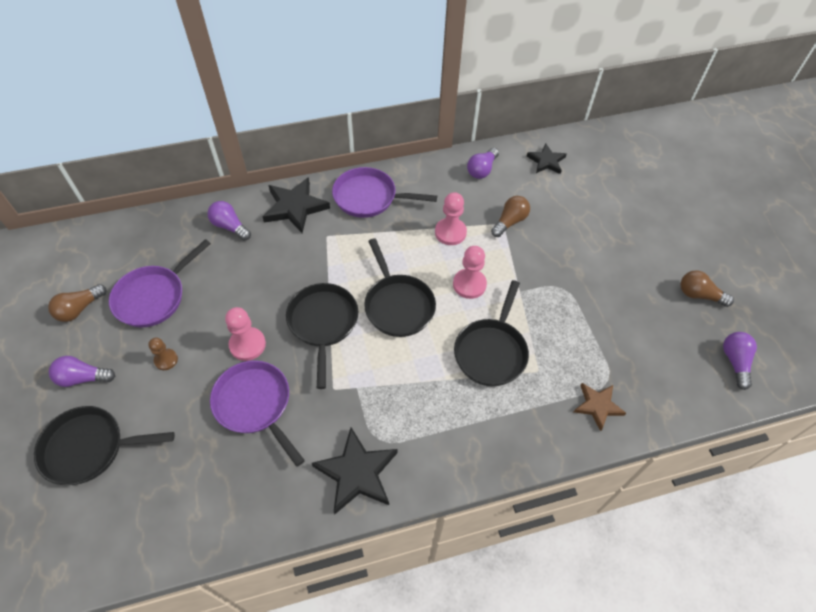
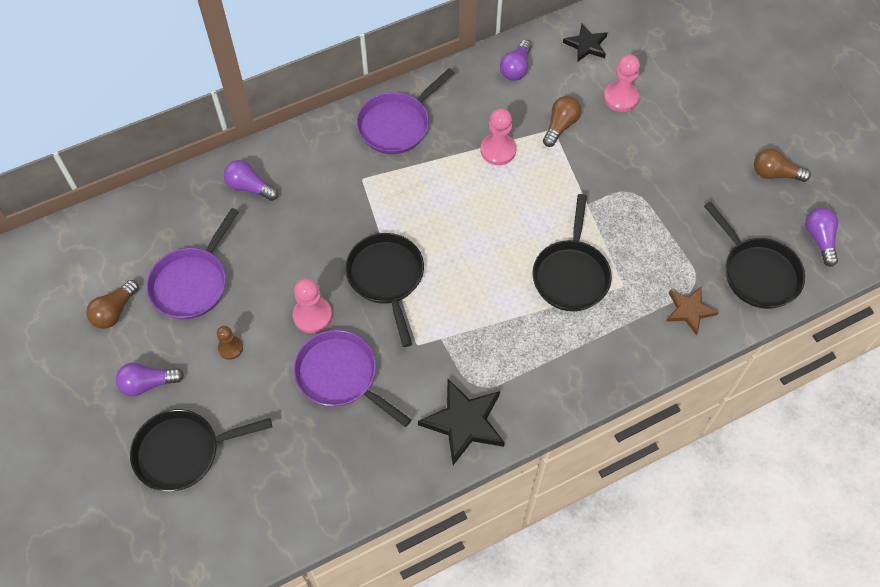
camera: 10 degrees left, 5 degrees up
black star [262,177,330,233] -> none
purple pan [332,167,437,218] -> purple pan turned 45 degrees counterclockwise [356,68,454,154]
black pan [364,238,436,337] -> black pan moved to [704,202,805,309]
pink pawn [453,246,487,299] -> pink pawn moved to [604,55,640,112]

